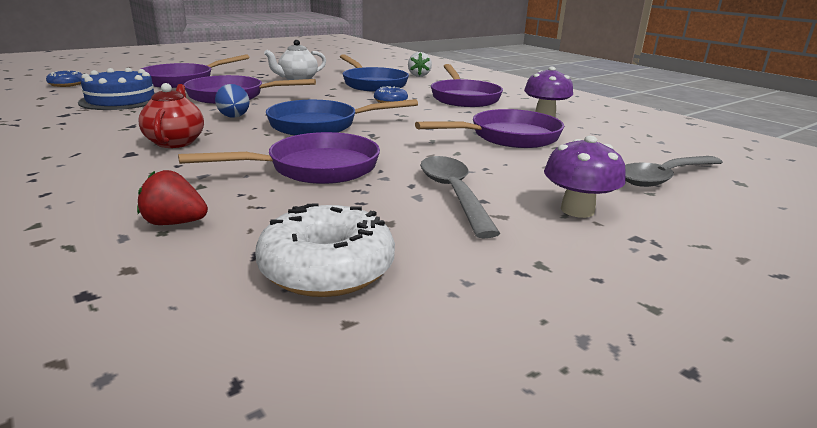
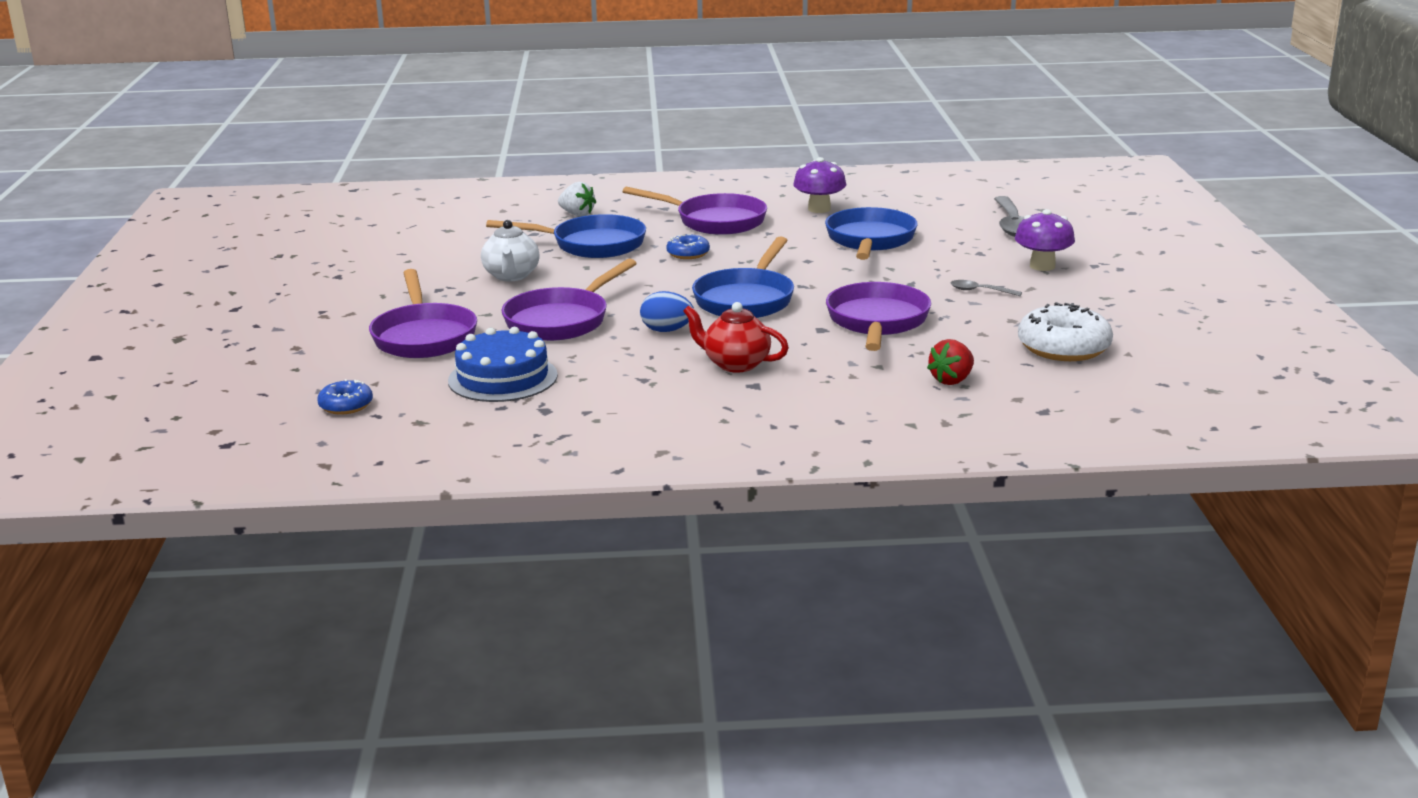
camera: 55 degrees left, 0 degrees up
purple pan [415,109,564,148] -> blue pan [825,207,918,260]
grey spoon [420,156,500,238] -> grey spoon [951,280,1022,296], size x0.50

